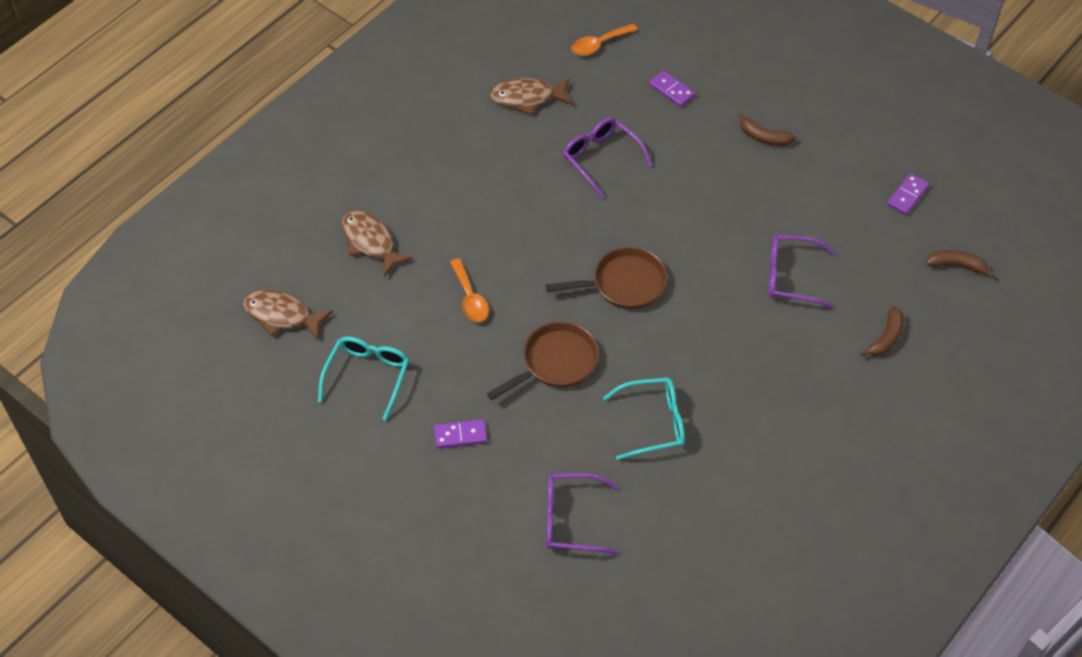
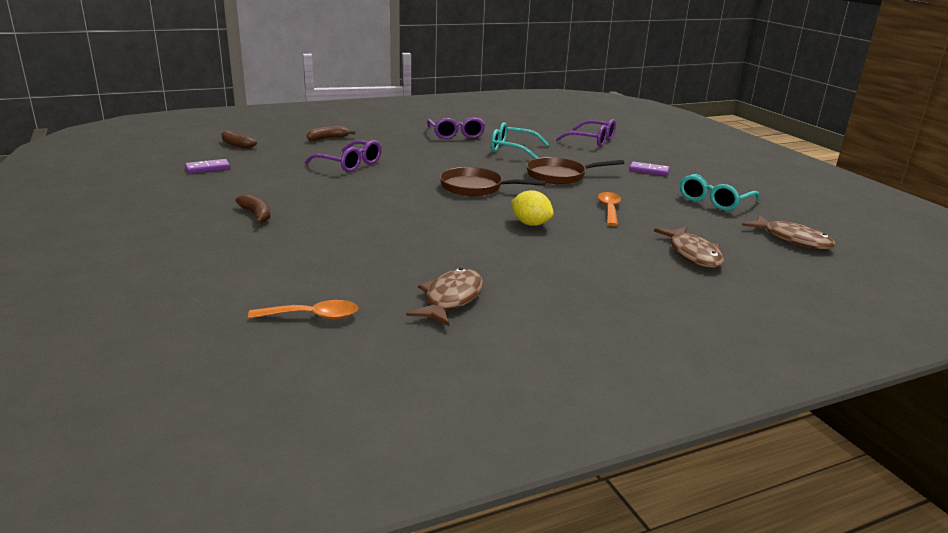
camera: 155 degrees left, 30 degrees down
brown fish [490,78,572,114] -> brown fish turned 90 degrees counterclockwise [406,268,483,326]
purple glasses [563,117,652,198] -> purple glasses moved to [427,117,485,139]
purple domino [649,70,695,107] -> none
none -> yellow lemon [511,190,554,226]

